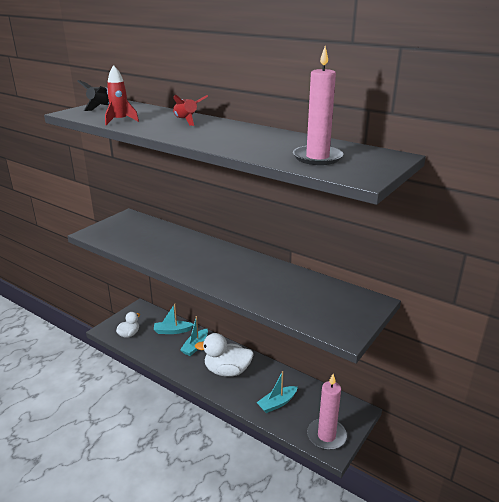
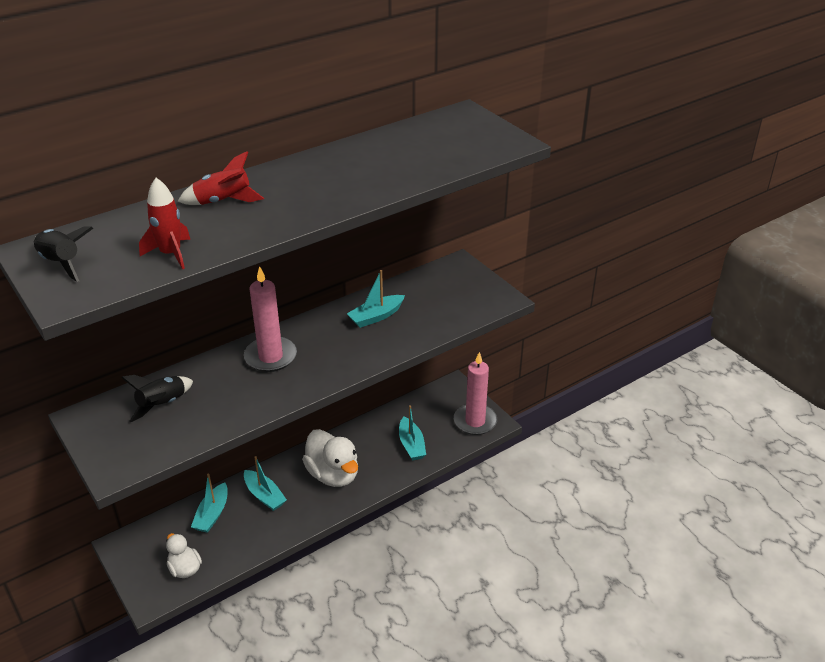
camera: 70 degrees left, 10 degrees up
white duck [195,333,254,377] -> white duck turned 60 degrees counterclockwise [302,429,358,487]
pink candle [293,46,343,165] -> pink candle moved to [244,266,297,372]
none -> black rocket [121,375,193,422]
none -> turquoise boat [347,270,405,328]

